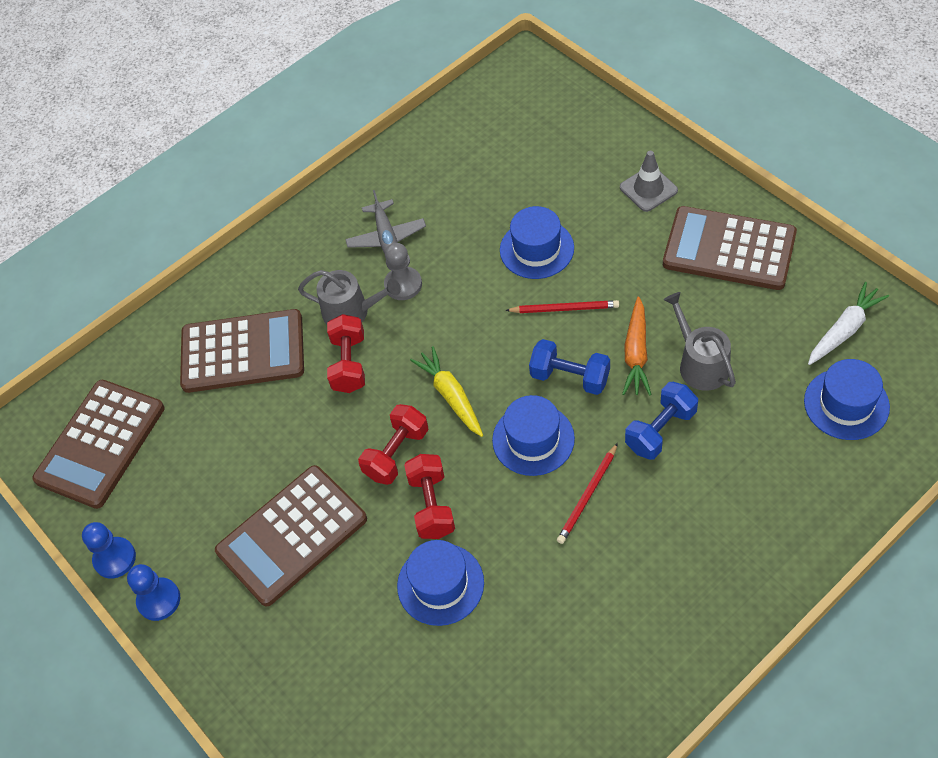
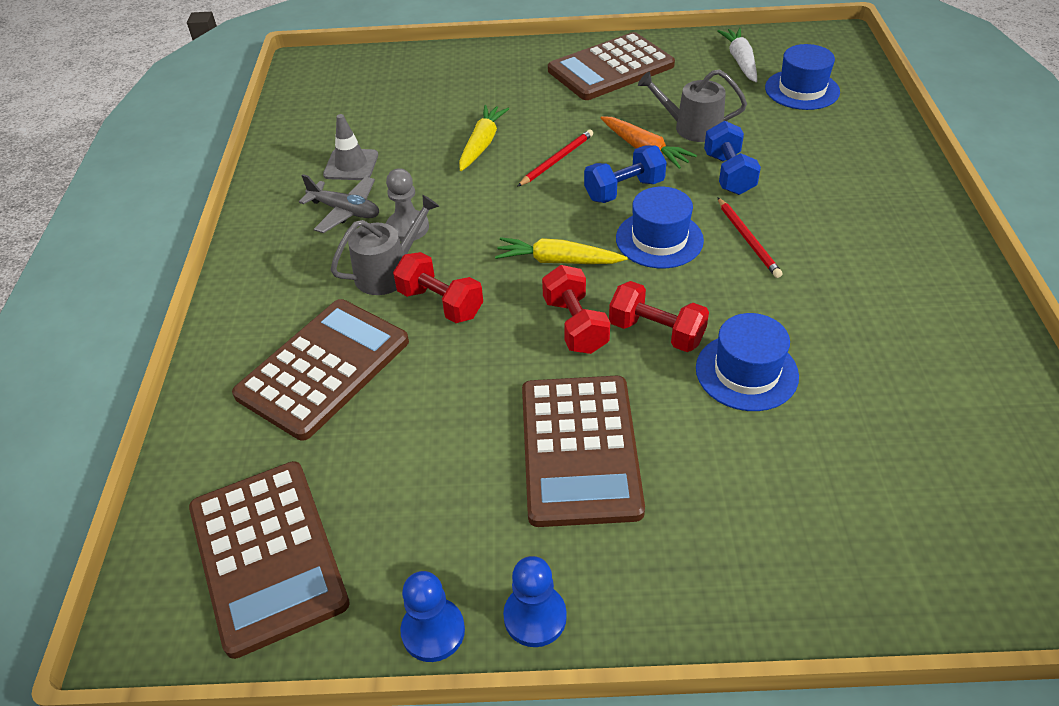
camera: 55 degrees left, 10 degrees down
blue hat [500,206,574,279] -> yellow carrot [459,105,509,171]
grey traffic cone [620,151,678,212] -> grey traffic cone moved to [323,114,378,180]

